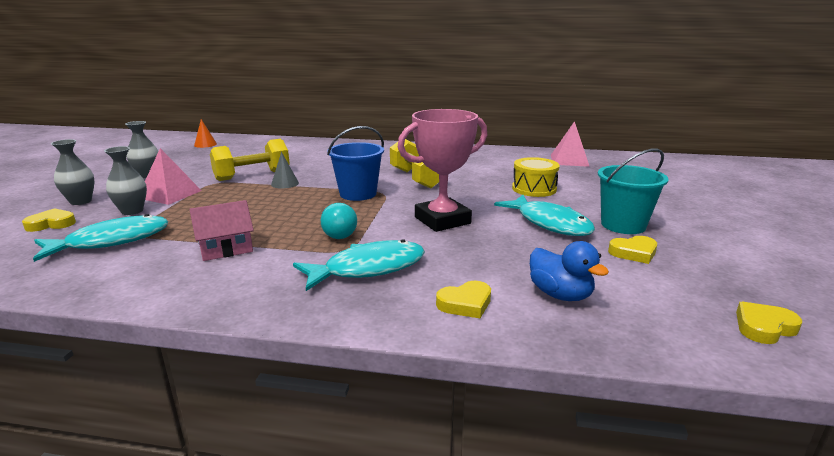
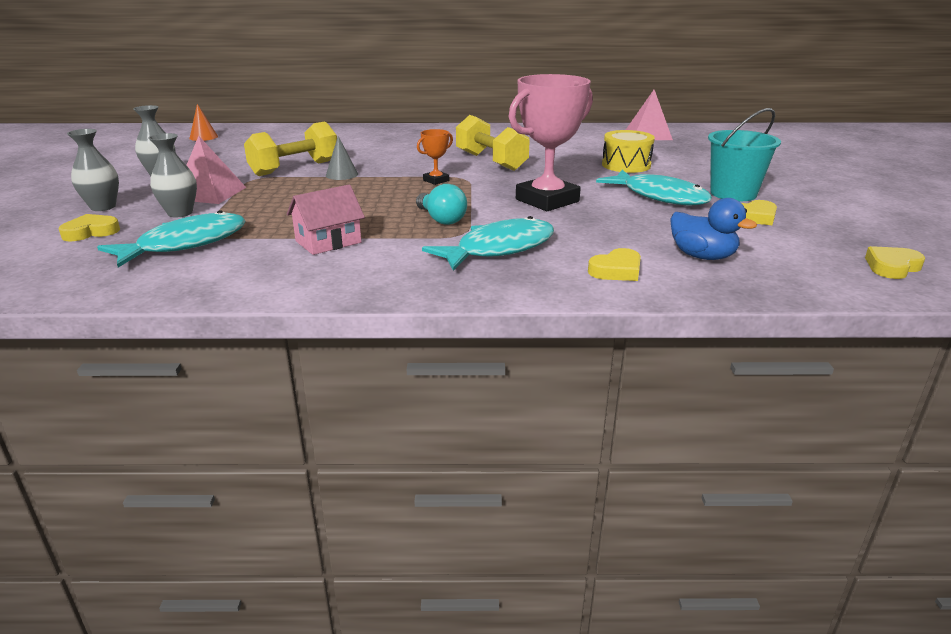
camera: 10 degrees left, 5 degrees up
blue bucket [327,126,384,201] -> orange trophy [417,129,453,185]

